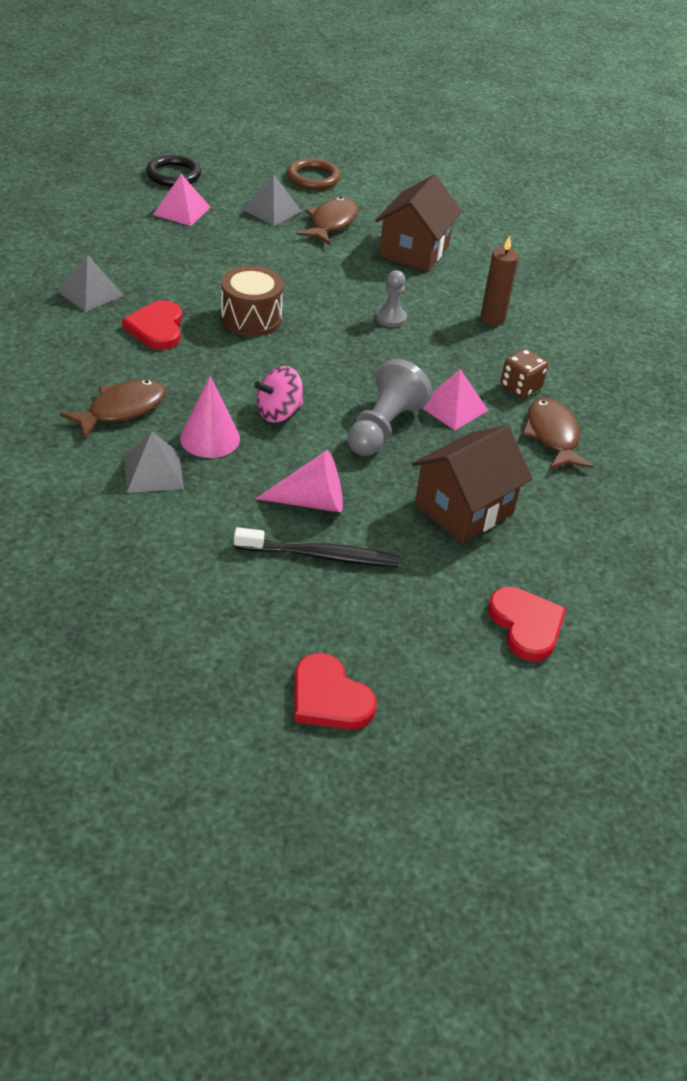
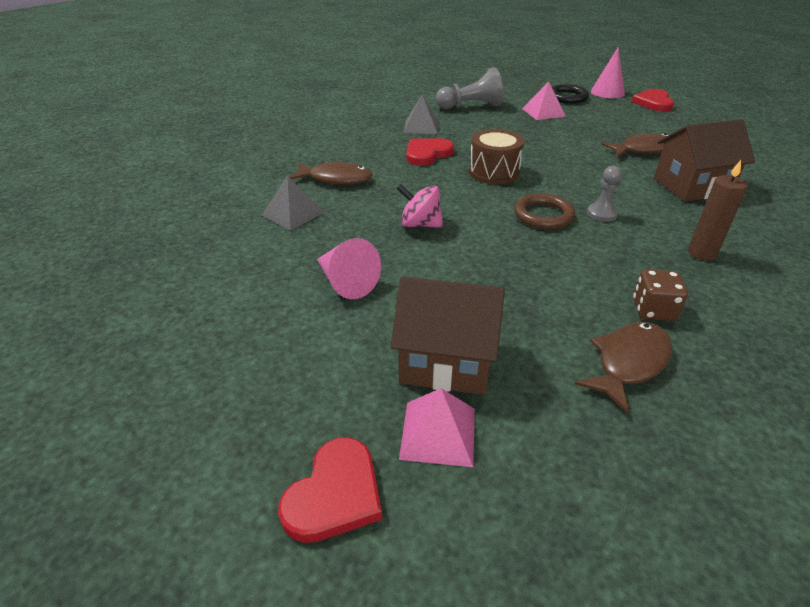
camera: 55 degrees right, 5 degrees down
pink cone [180,376,240,458] -> pink cone moved to [591,47,625,98]
black toothbrush [234,527,400,567] -> none
grey pyramid [243,174,301,226] -> none
brown ring [287,158,340,190] -> brown ring moved to [514,193,575,229]
red heart [294,653,377,730] -> red heart moved to [631,89,674,112]
grey pawn [347,359,432,456] -> grey pawn moved to [436,67,503,109]
pink pyramid [423,369,489,430] -> pink pyramid moved to [399,388,475,467]

